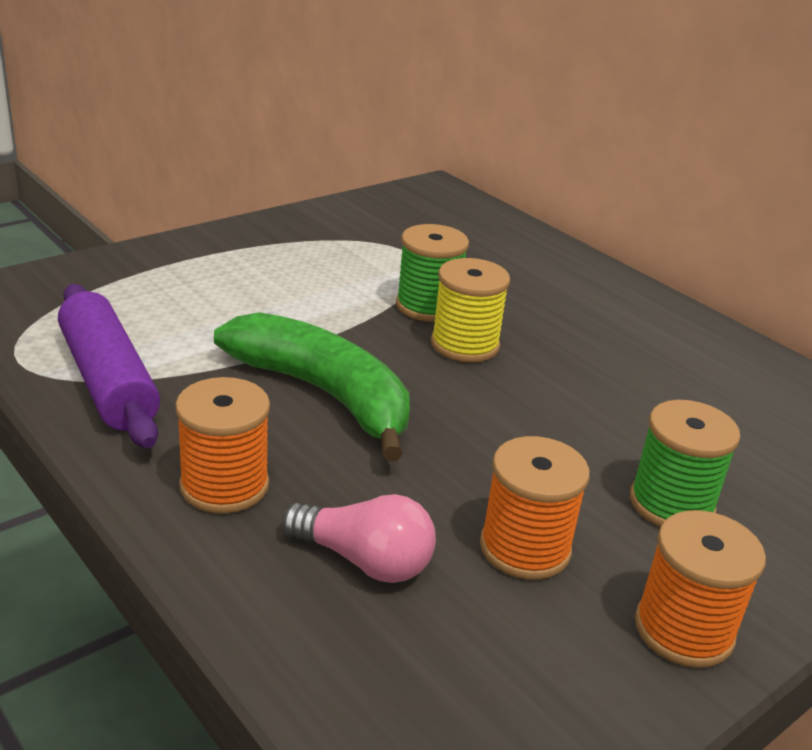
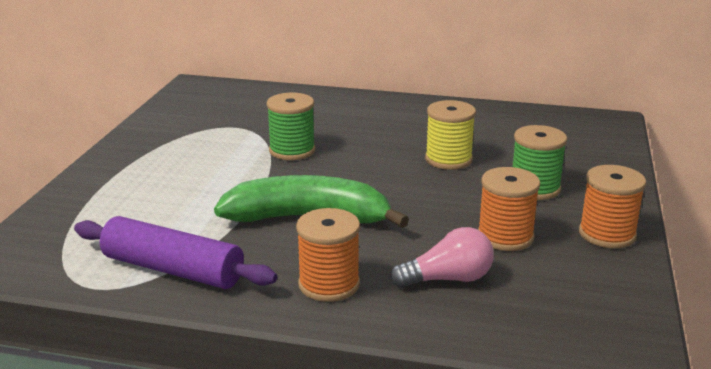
camera: 35 degrees left, 5 degrees down
yellow spool [431,258,510,363] -> yellow spool moved to [425,100,476,170]

